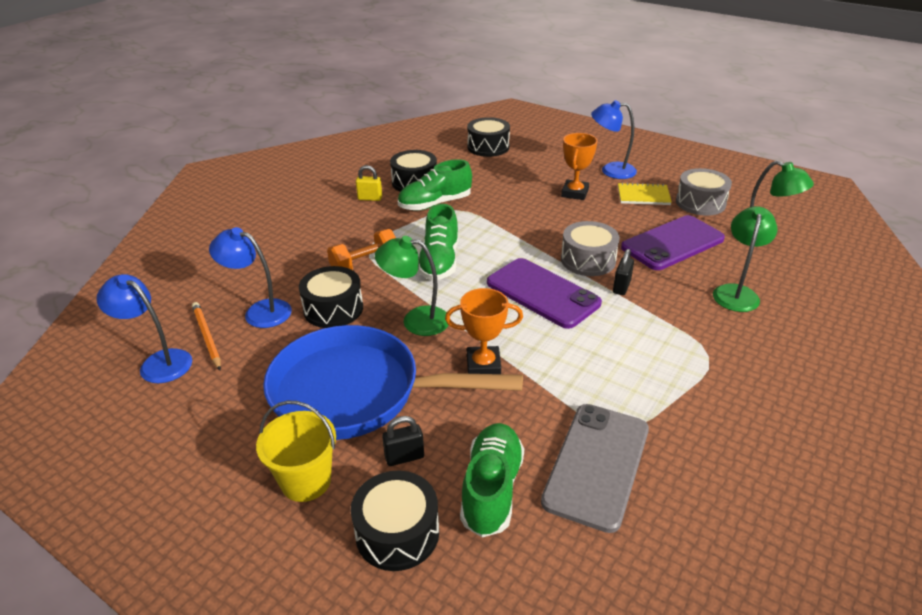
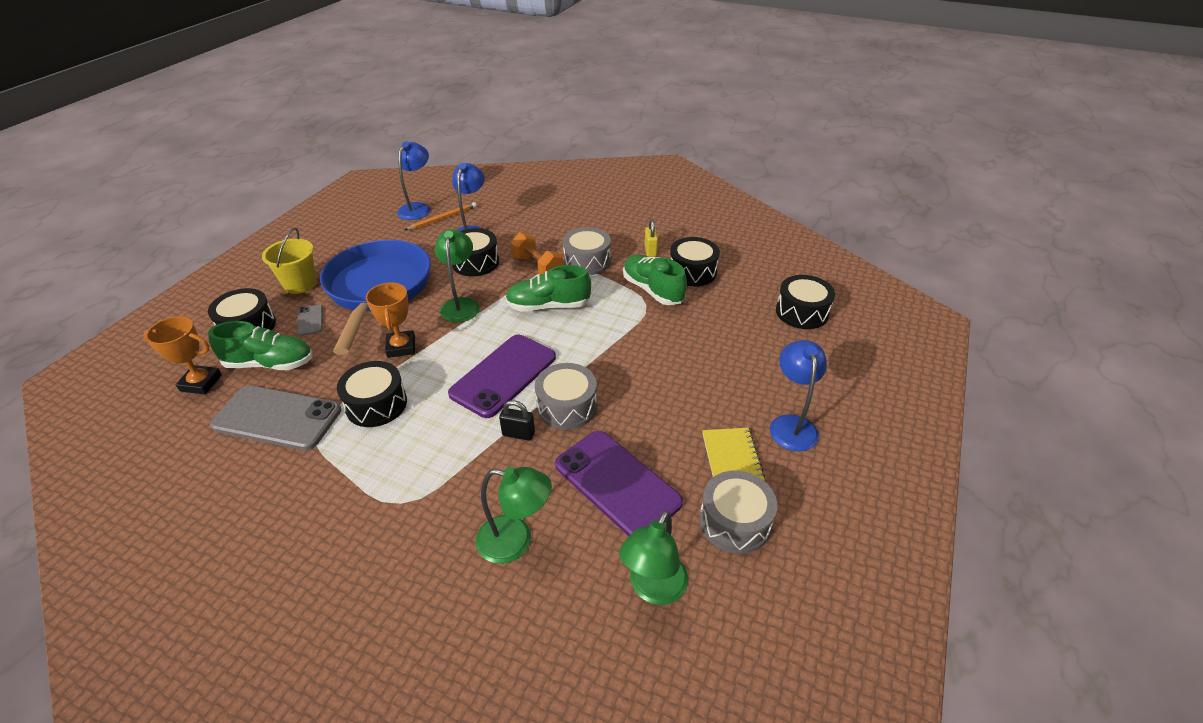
camera: 80 degrees right, 5 degrees up
black padlock [382,416,424,466] -> grey phone [297,304,323,336]
orange trophy [561,133,598,200] -> orange trophy moved to [143,316,222,394]
none -> black drum [337,361,407,427]
none -> grey drum [563,227,611,275]

